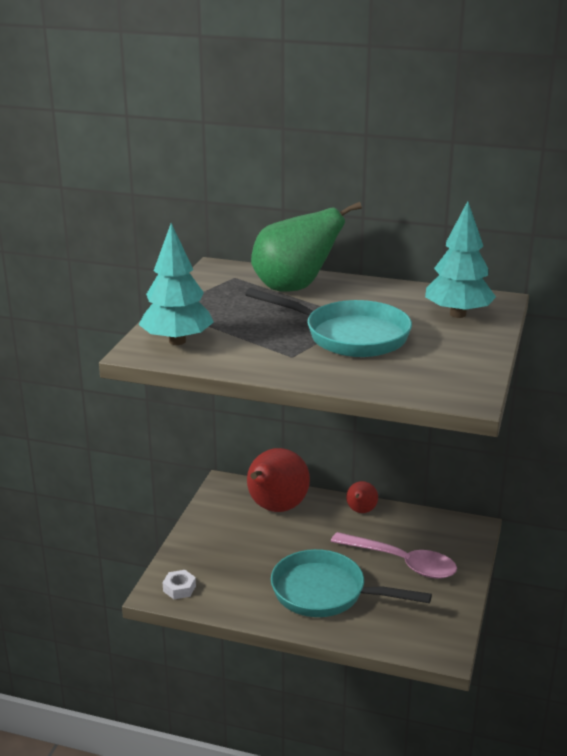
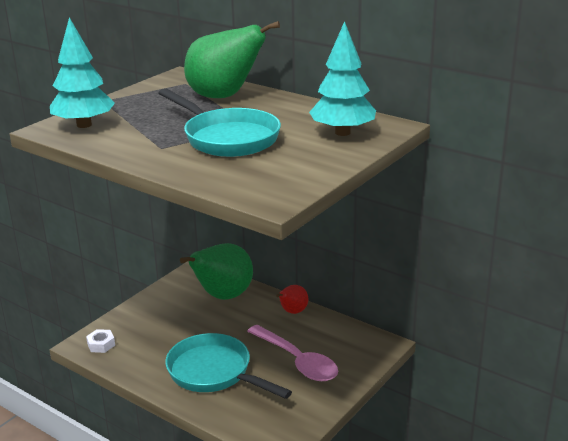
camera: 20 degrees right, 0 degrees up
red pear [247,448,310,512] -> green pear [180,243,253,300]

